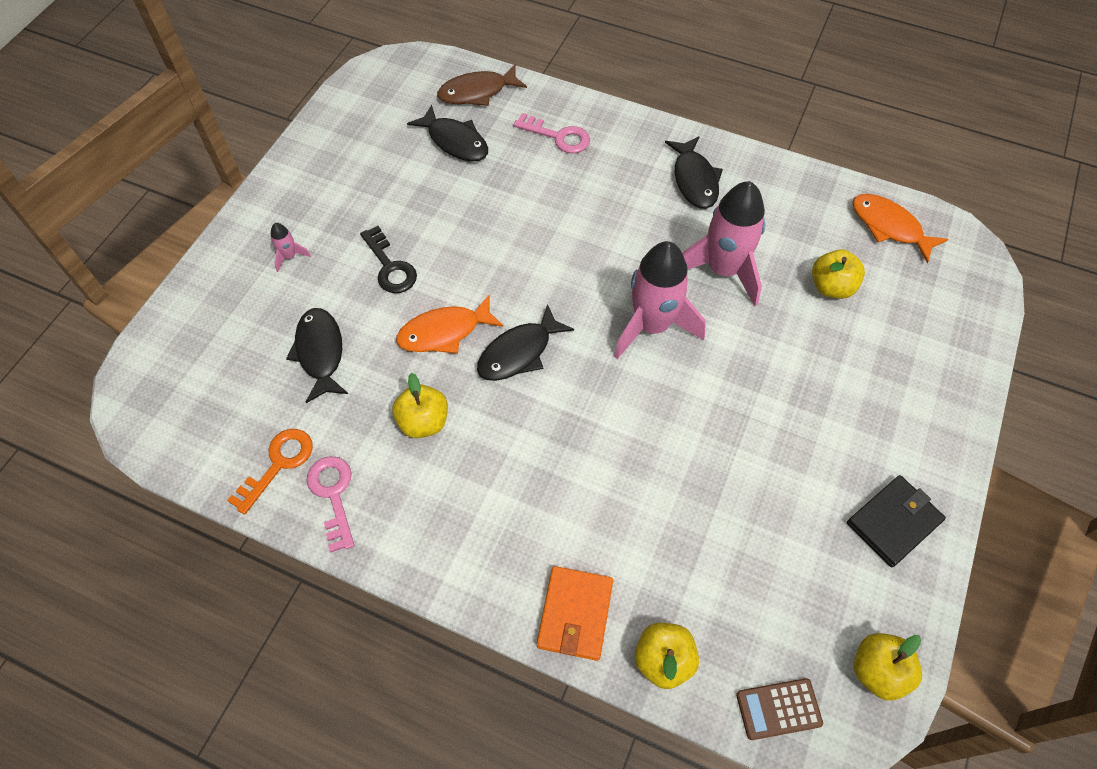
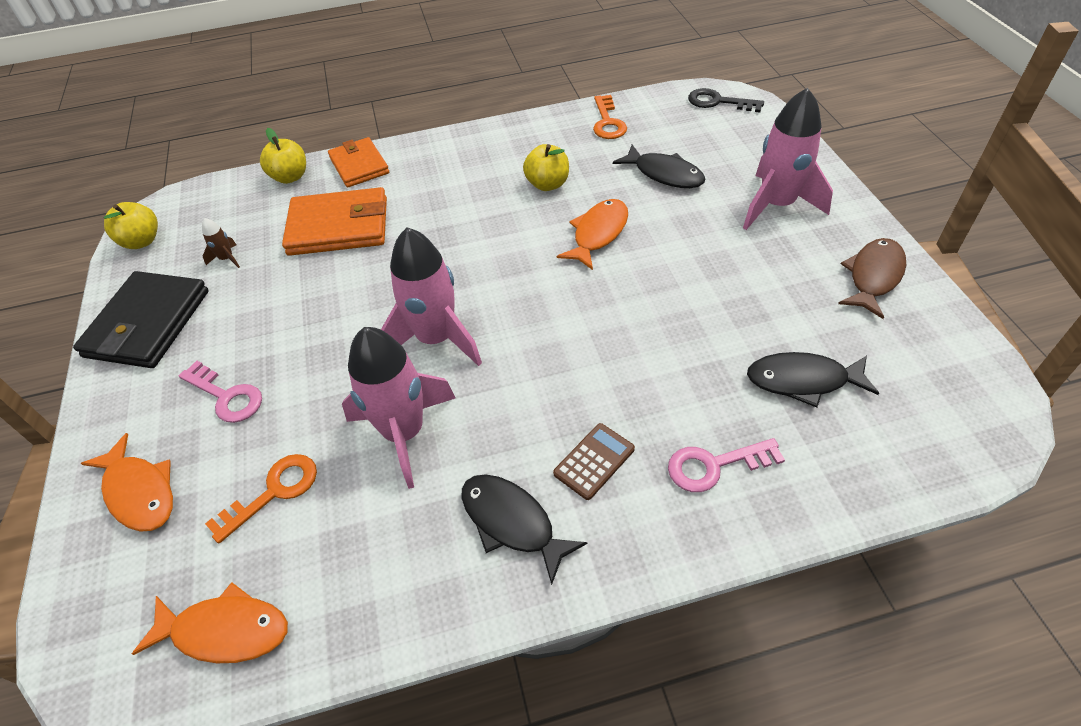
camera: 145 degrees right, 10 degrees down
pink rocket [271,223,311,272] -> pink rocket [743,87,833,230], size x2.44
pink key [307,456,354,553] -> pink key moved to [179,361,262,423]
black key [360,226,417,293] -> black key moved to [688,88,764,113]
brown fish [437,64,527,106] -> brown fish moved to [838,238,906,319]
black fish [477,304,574,381] -> none
brown calculator [736,678,823,740] -> brown calculator moved to [553,423,635,500]
yellow apple [812,250,865,299] -> orange key [205,454,317,544]
black wallet [847,475,946,567] -> black wallet [73,271,209,368], size x1.51
none -> orange fish [81,433,173,532]
none -> brown rocket [202,218,240,268]
none -> orange wallet [282,187,387,256]

